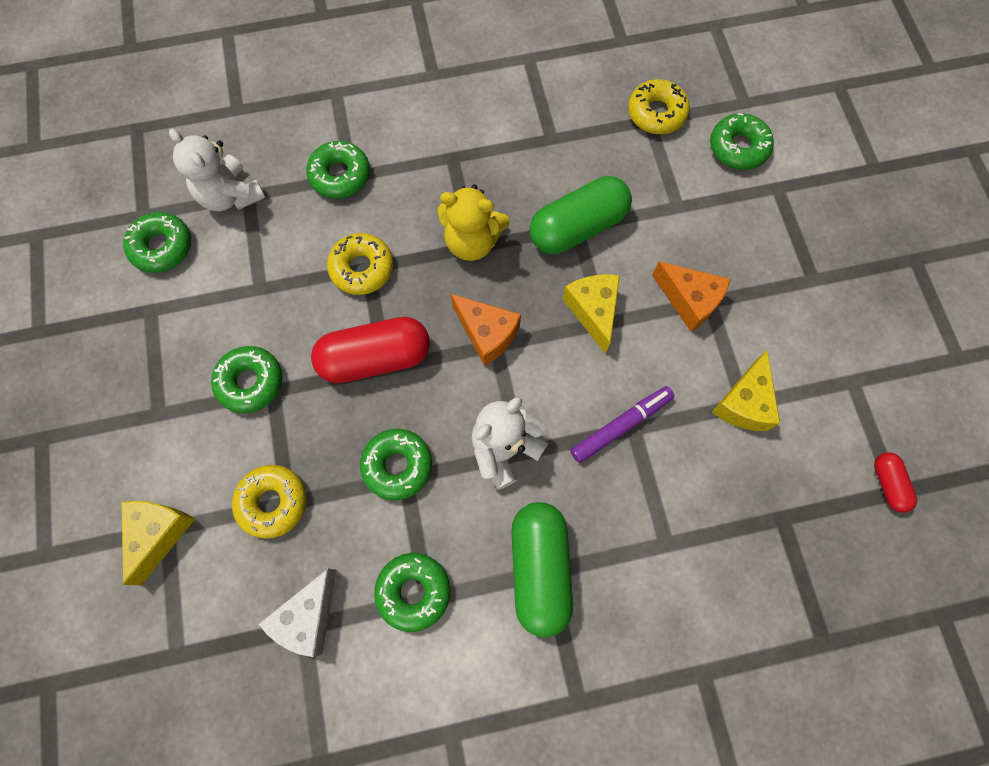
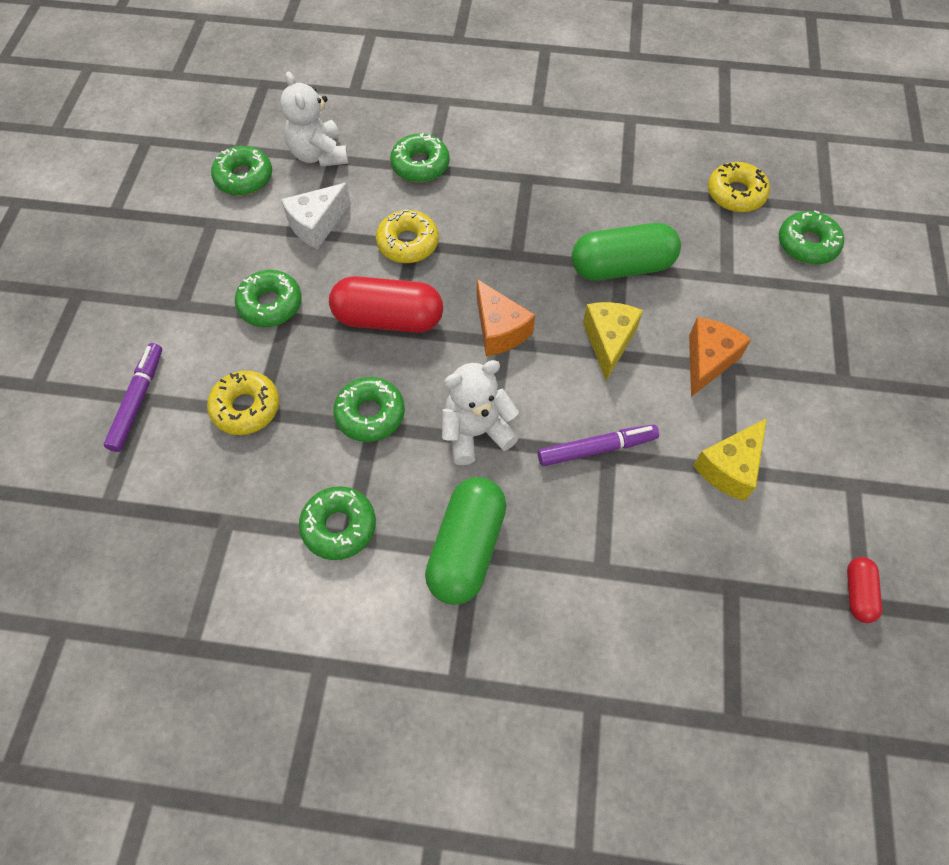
camera: 20 degrees right, 10 degrees down
yellow cheese [121,501,195,585] -> purple marker [103,343,162,452]
white cheese [259,569,336,657] -> white cheese moved to [281,183,351,249]
yellow teddy bear [437,184,510,261] -> none
orange cheese [652,261,731,332] -> orange cheese turned 120 degrees counterclockwise [689,317,751,397]

